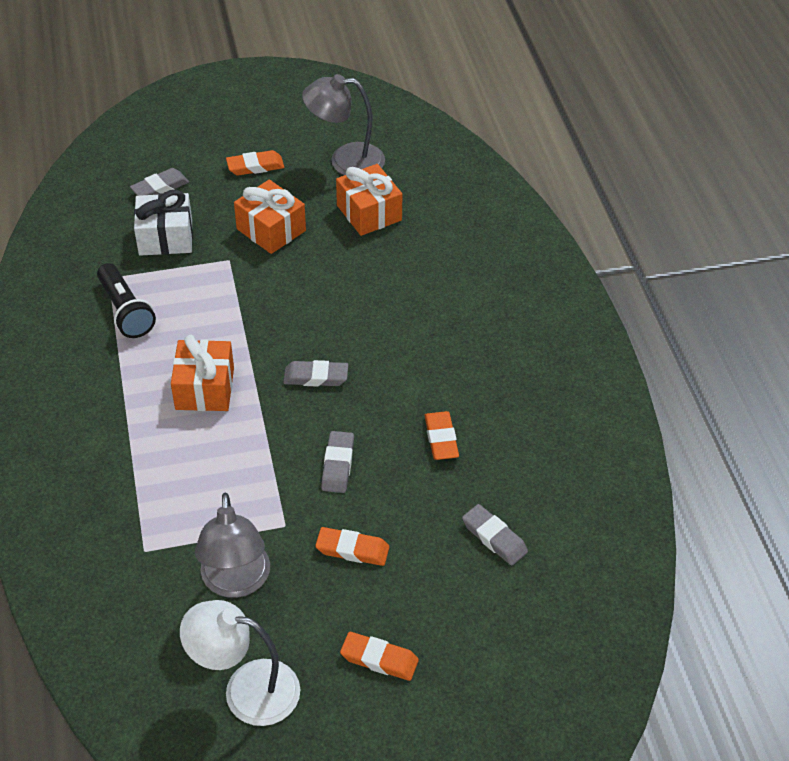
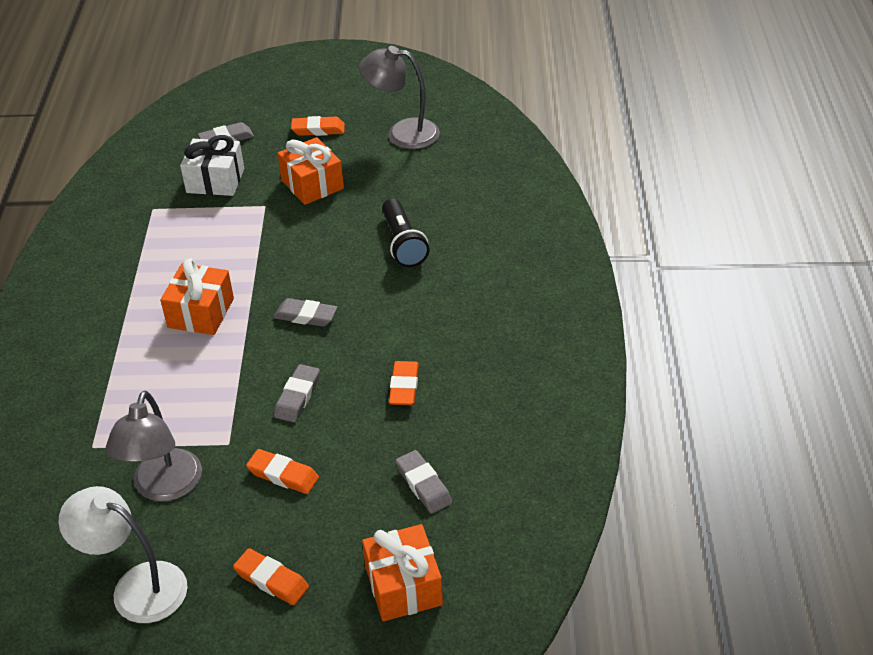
camera: 15 degrees right, 5 degrees down
black flashlight [97,263,156,338] -> black flashlight moved to [382,198,430,267]
orange gift [336,164,402,236] -> orange gift moved to [362,524,443,622]

